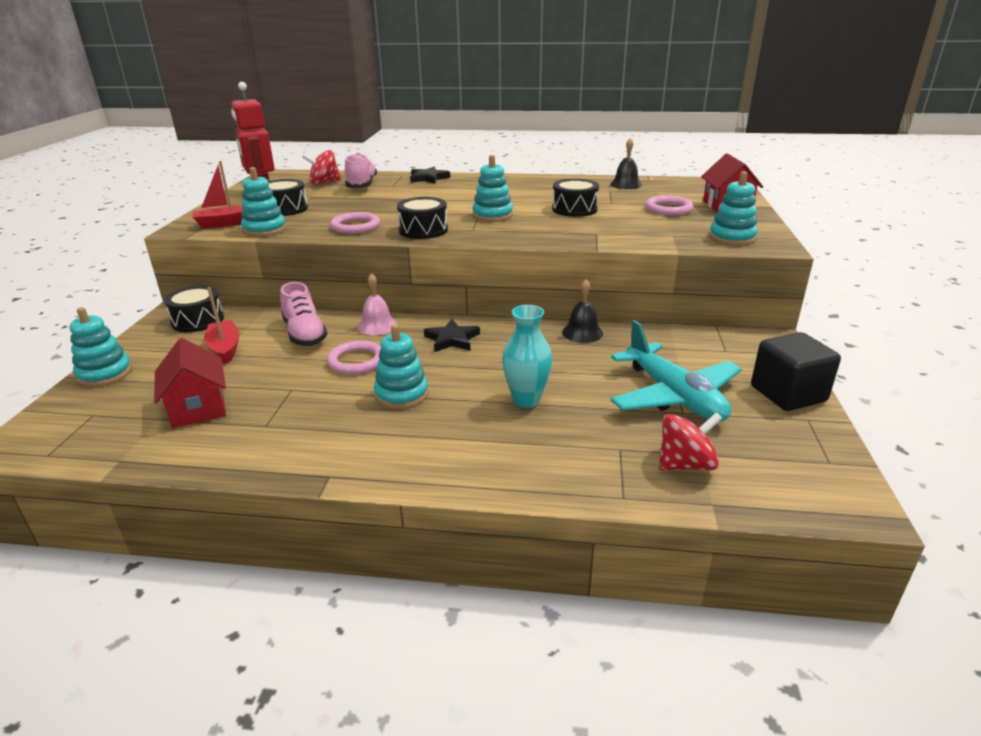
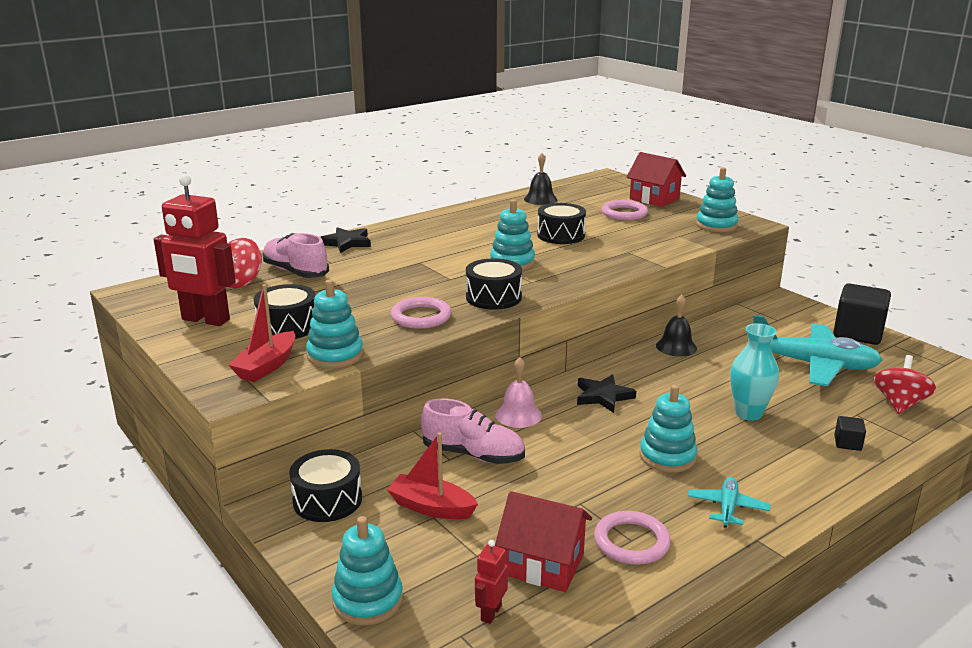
camera: 45 degrees left, 5 degrees down
pink ring [327,341,381,374] -> pink ring moved to [594,511,671,565]
none -> red robot [475,540,508,624]
none -> turquoise plane [688,477,770,528]
none -> black cube [834,416,866,451]

